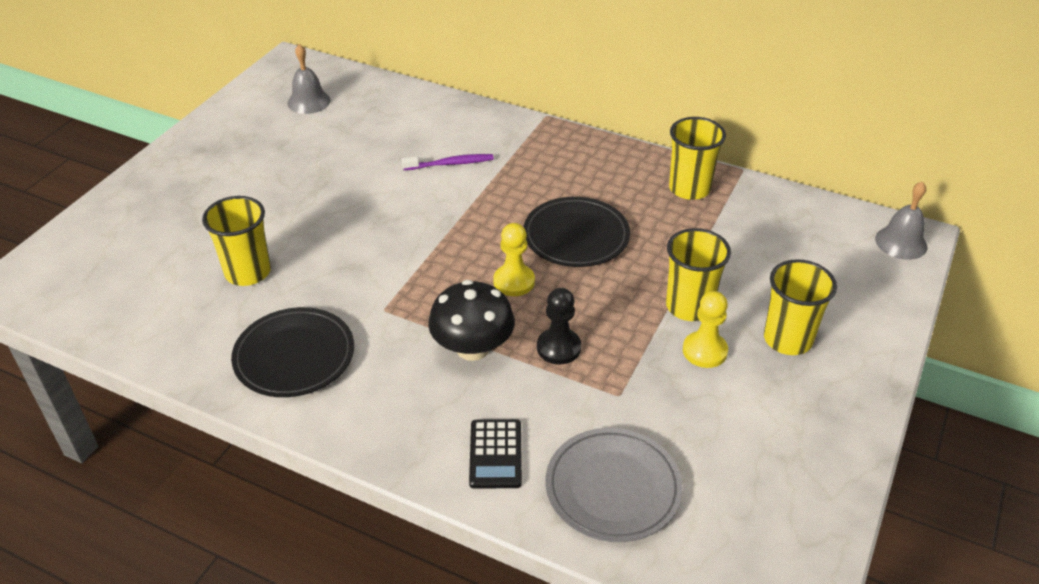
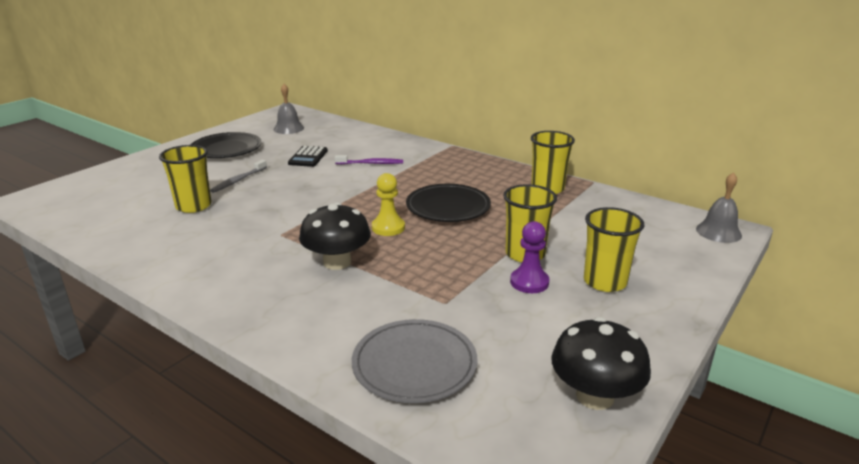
camera: 10 degrees right, 15 degrees down
black plate [231,307,354,397] -> black plate moved to [191,132,262,158]
black calculator [469,419,522,489] -> black calculator moved to [288,146,328,167]
black pawn [537,288,581,364] -> none
yellow pawn [683,291,728,368] -> purple pawn [510,221,549,293]
none -> grey toothbrush [210,160,267,193]
none -> black mushroom [551,317,651,410]

